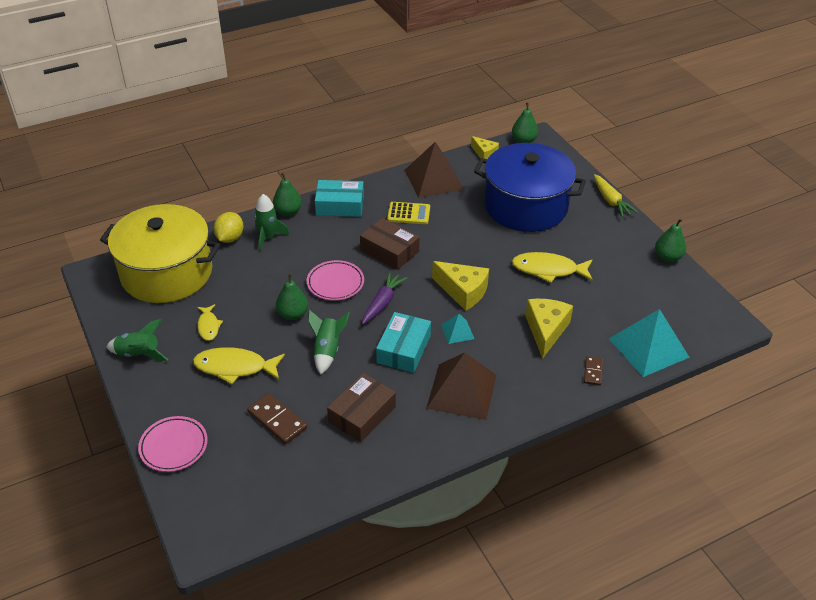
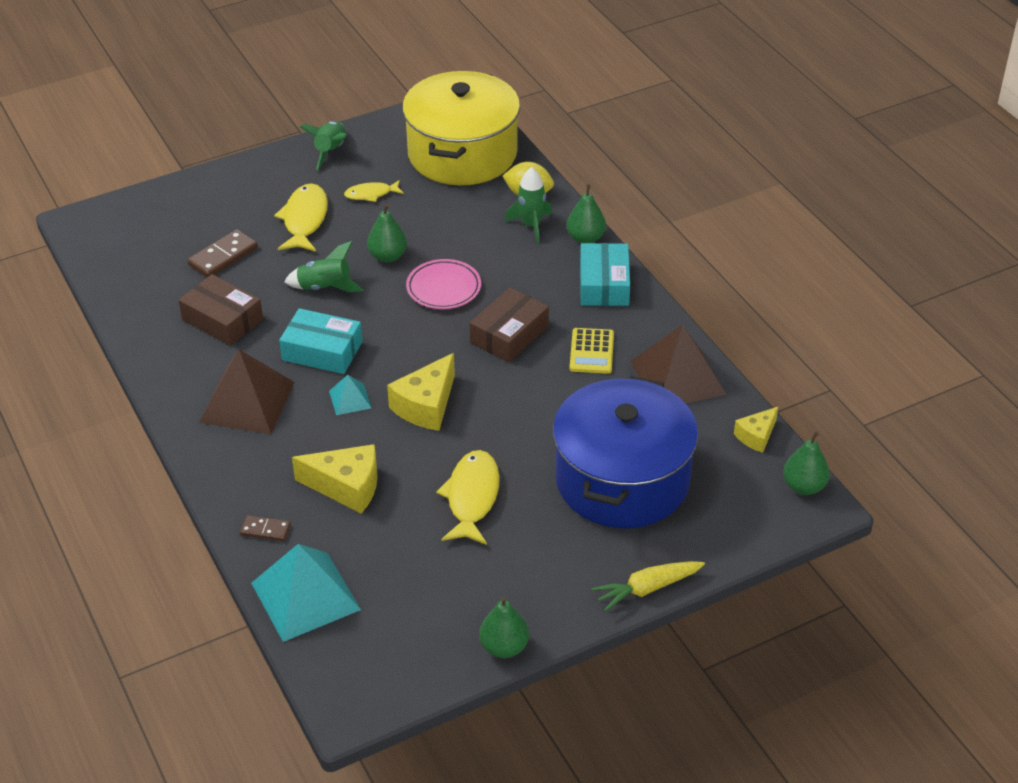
camera: 90 degrees right, 0 degrees up
pink plate [138,416,208,472] -> none
purple carrot [362,271,407,324] -> none

